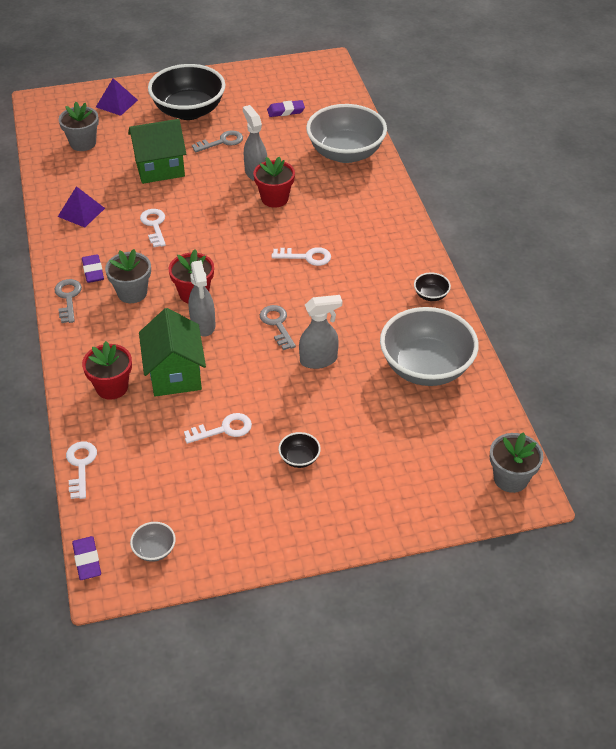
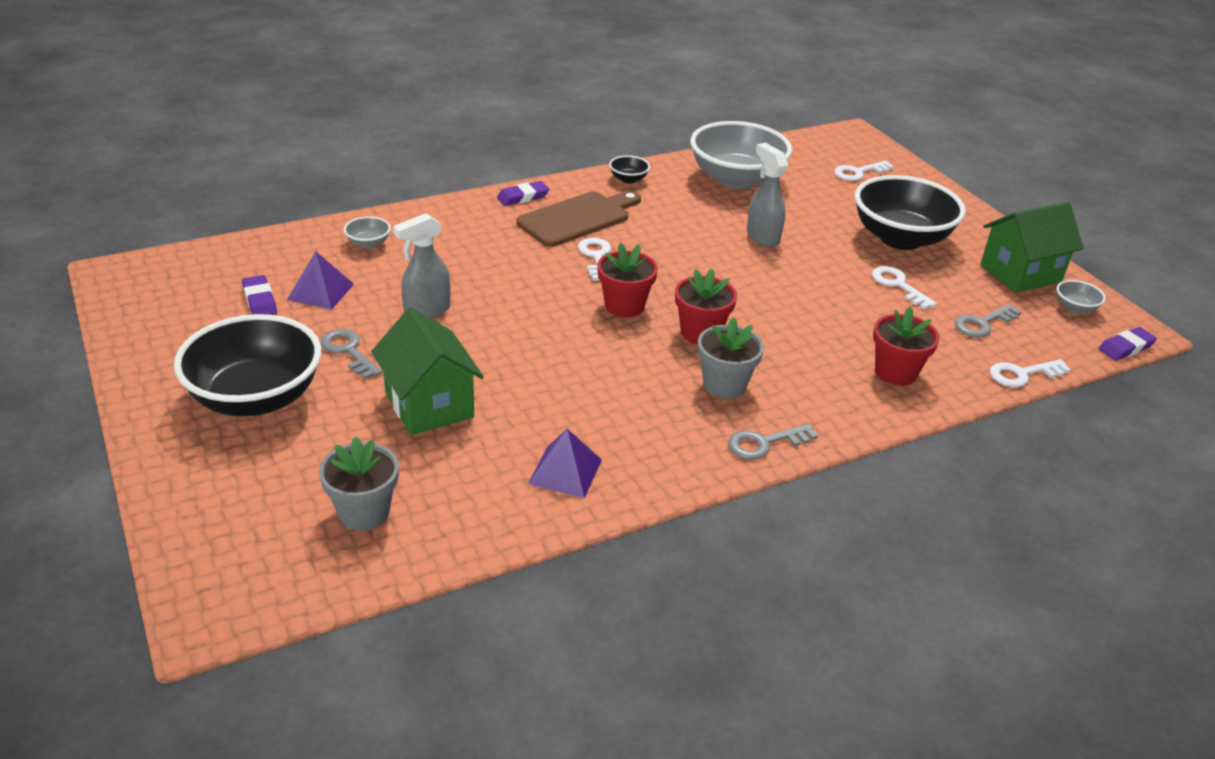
camera: 105 degrees left, 10 degrees down
purple eraser [82,254,104,283] -> purple eraser moved to [497,181,549,206]
purple pyramid [96,78,138,116] -> purple pyramid moved to [287,251,354,310]
green house [139,308,206,396] -> green house moved to [980,202,1084,293]
white key [140,209,166,247] -> white key moved to [834,160,894,181]
grey spray bottle [188,260,215,337] -> none
red flower pot [253,157,295,208] -> red flower pot moved to [597,243,658,317]
grey key [260,305,296,350] -> grey key moved to [955,304,1021,337]
black bowl [278,432,321,468] -> black bowl [855,175,966,250], size x2.47
grey bowl [306,104,387,163] -> grey bowl [344,216,391,249], size x0.40
grey flower pot [490,432,544,493] -> none
none -> brown cutting board [517,191,641,247]

